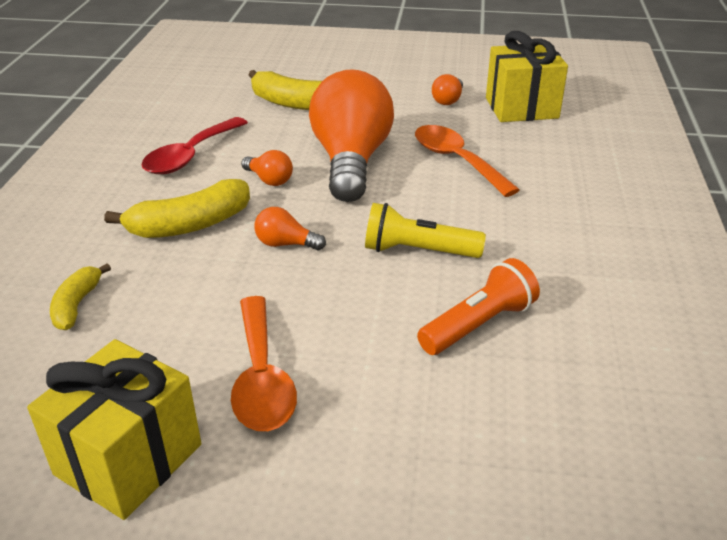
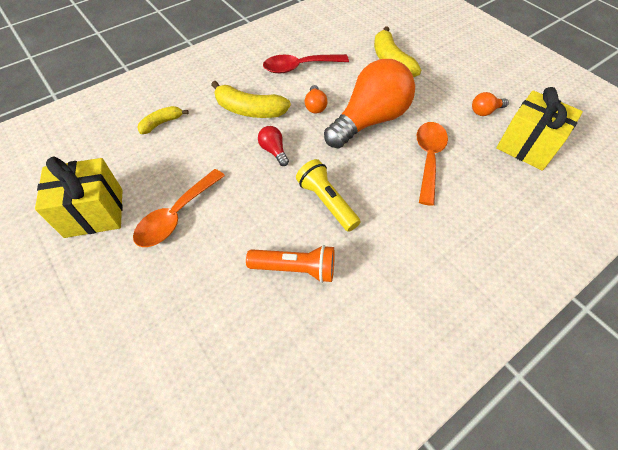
camera: 45 degrees right, 20 degrees up
orange light bulb [254,207,326,250] -> red light bulb [258,126,289,166]

